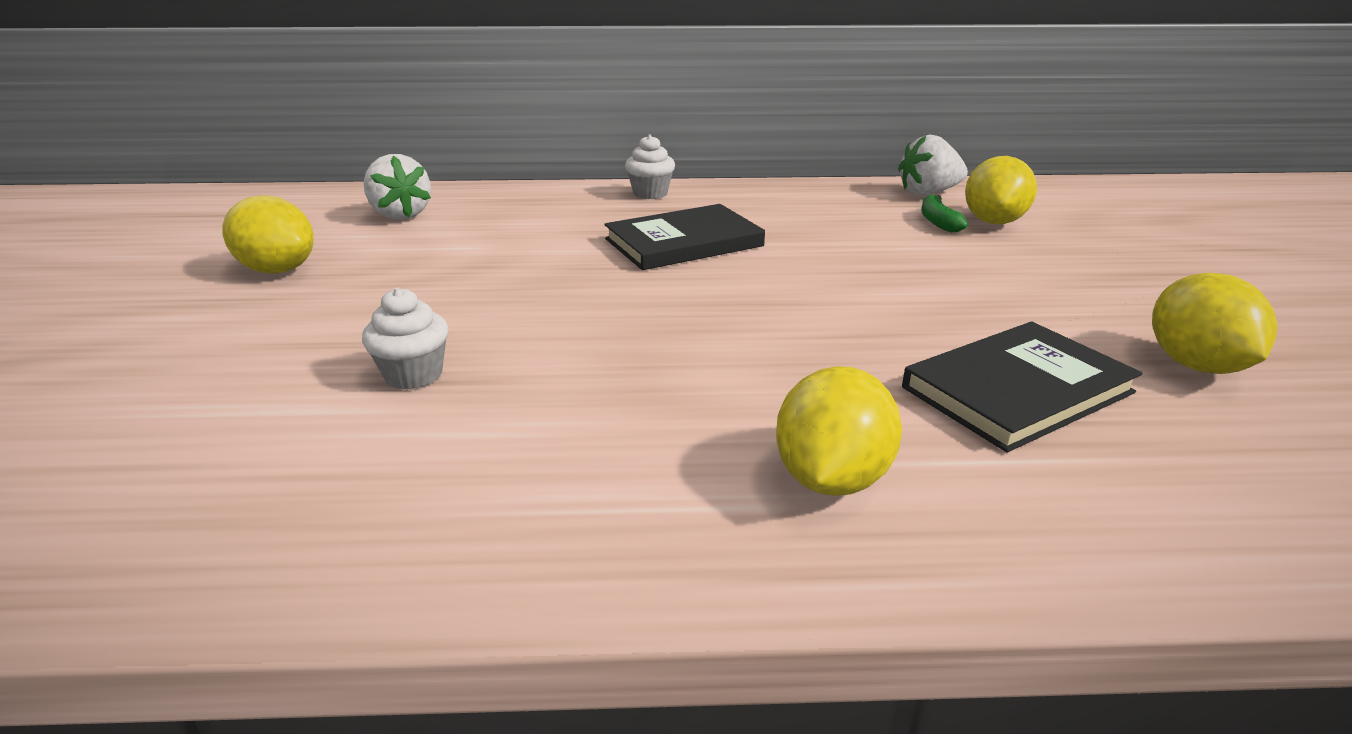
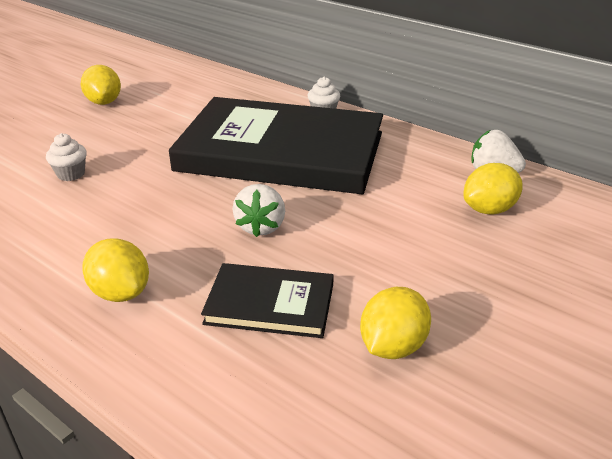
camera: 40 degrees right, 5 degrees up
white strawberry [364,154,431,220] -> white strawberry moved to [233,184,285,237]
black book [605,204,765,270] -> black book [169,97,383,194], size x2.21
yellow lemon [776,366,902,496] -> yellow lemon turned 75 degrees clockwise [82,238,149,302]
green banana [921,194,968,233] -> none

